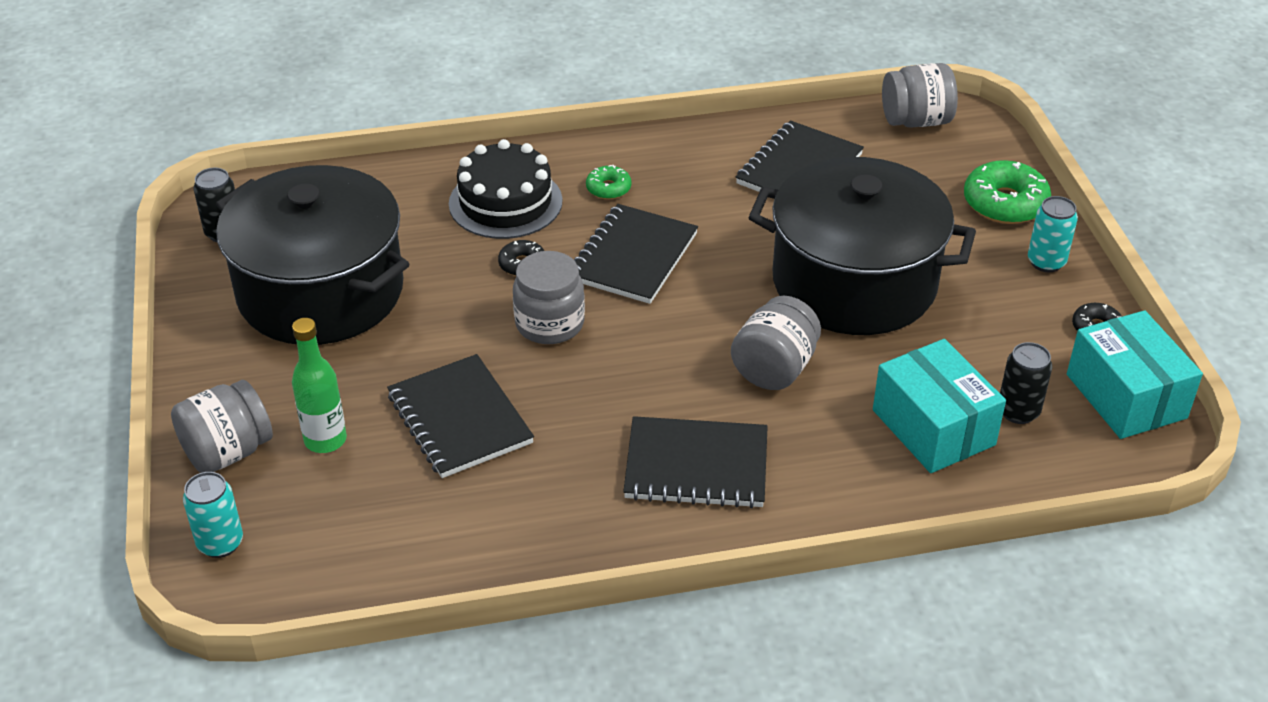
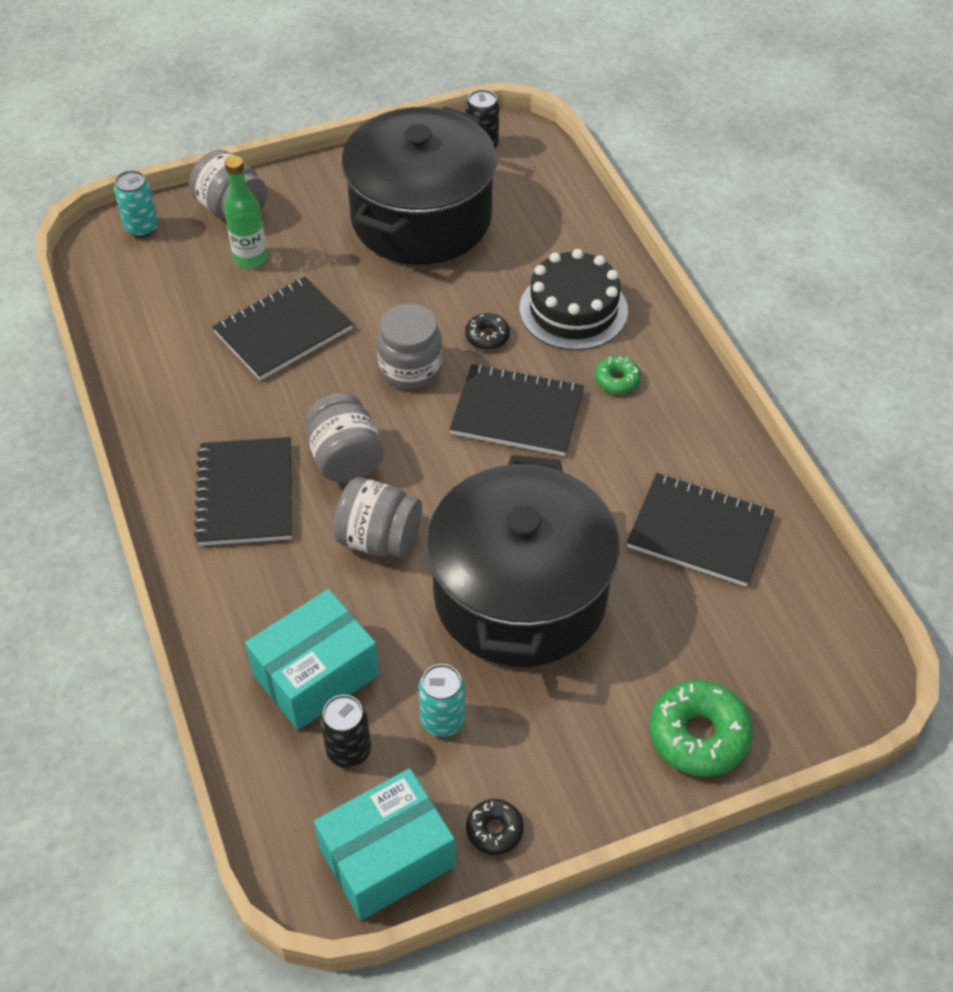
camera: 80 degrees right, 10 degrees up
grey jar [882,63,958,128] -> grey jar moved to [306,393,384,483]
turquoise can [1028,196,1078,272] -> turquoise can moved to [418,664,465,737]

